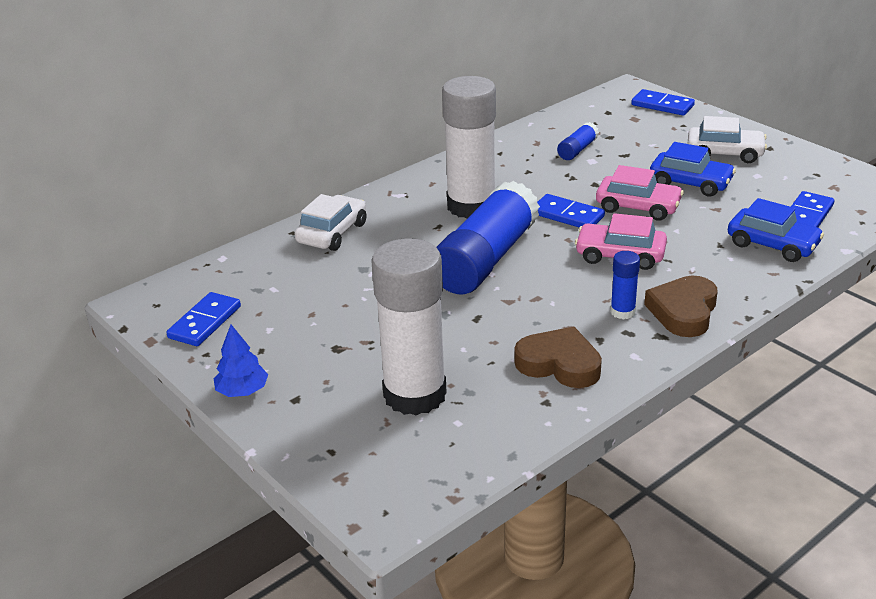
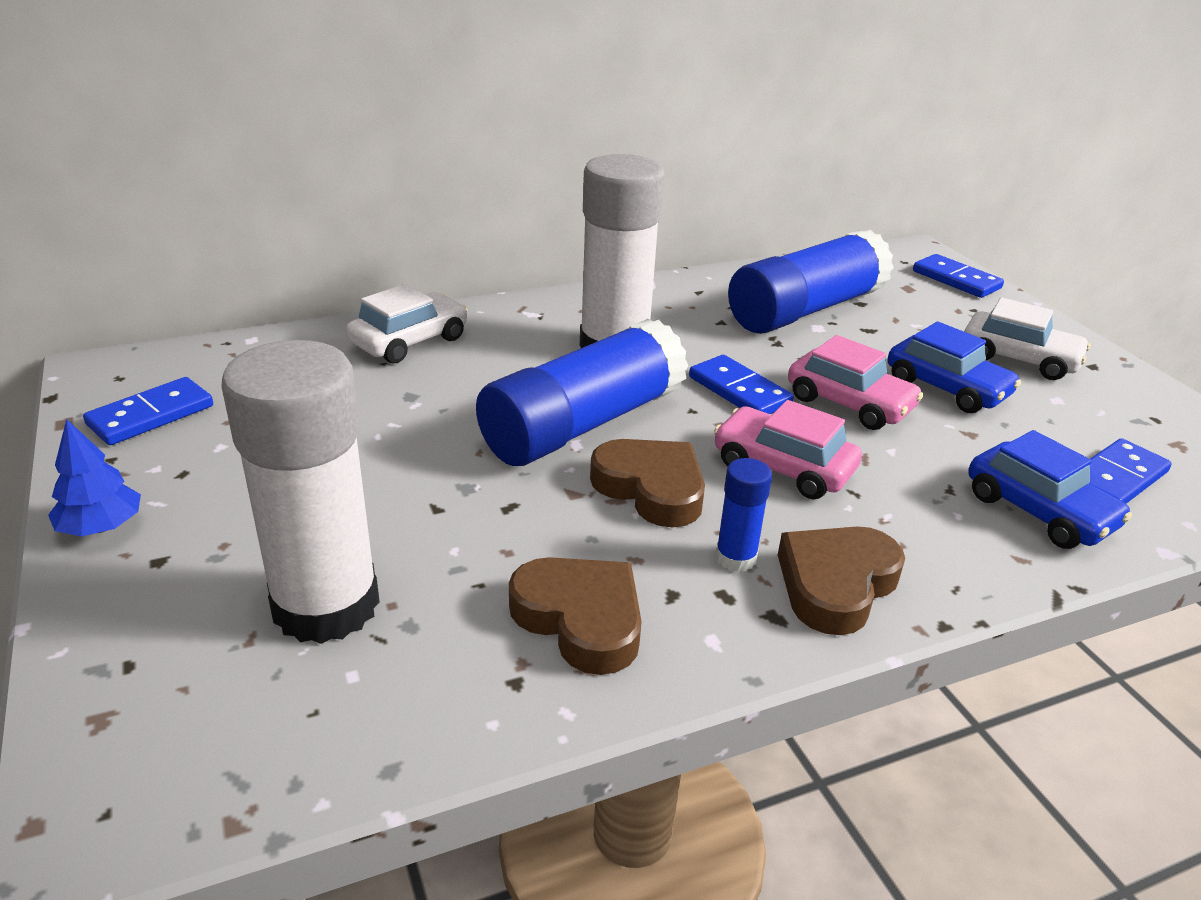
camera: 15 degrees right, 0 degrees up
blue glue stick [557,122,599,160] -> blue glue stick [728,230,894,334], size x2.31
none -> brown heart [590,439,705,527]

